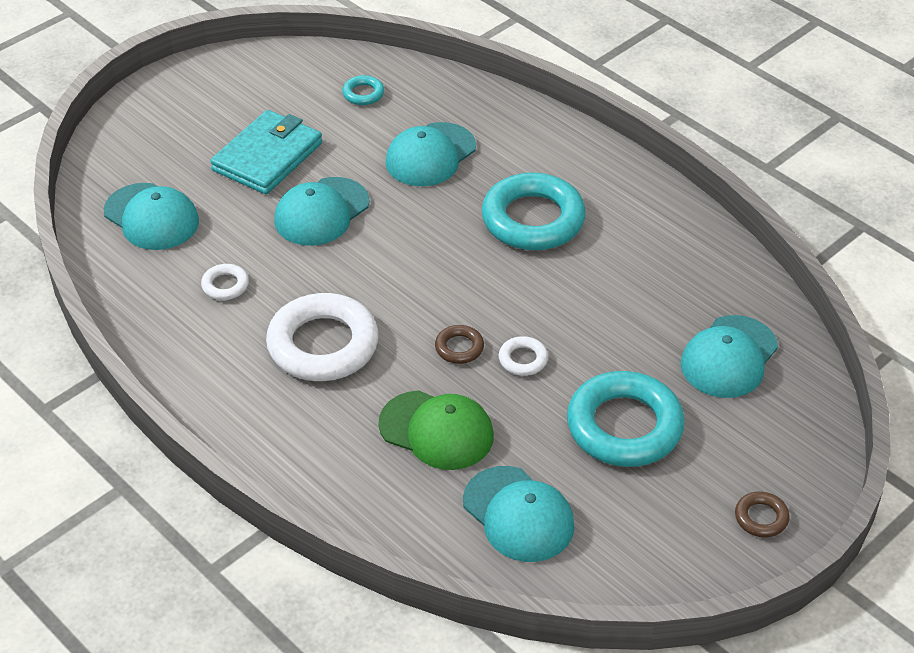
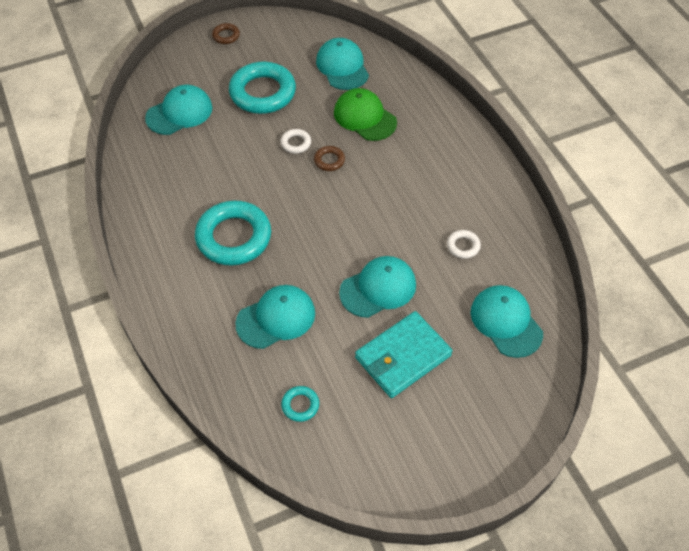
camera: 160 degrees left, 10 degrees up
white ring [266,293,379,381] -> none

